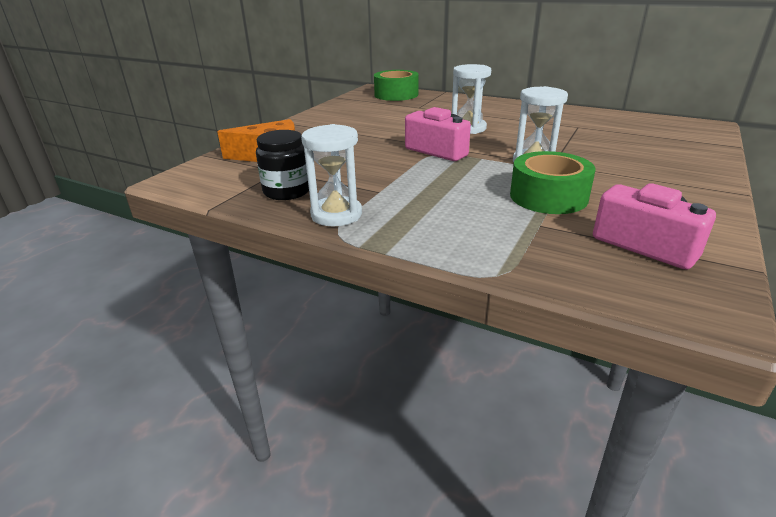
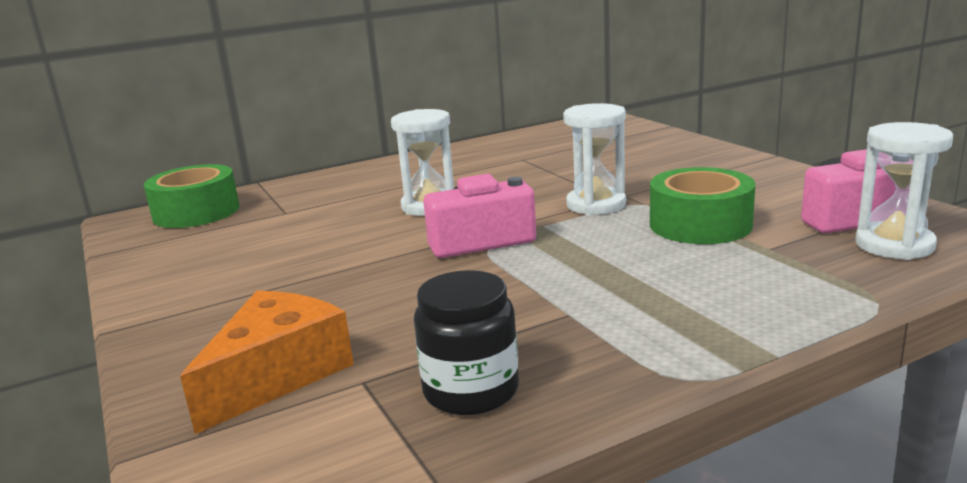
camera: 55 degrees left, 10 degrees down
white hourglass [301,124,362,226] -> white hourglass moved to [855,122,953,260]

